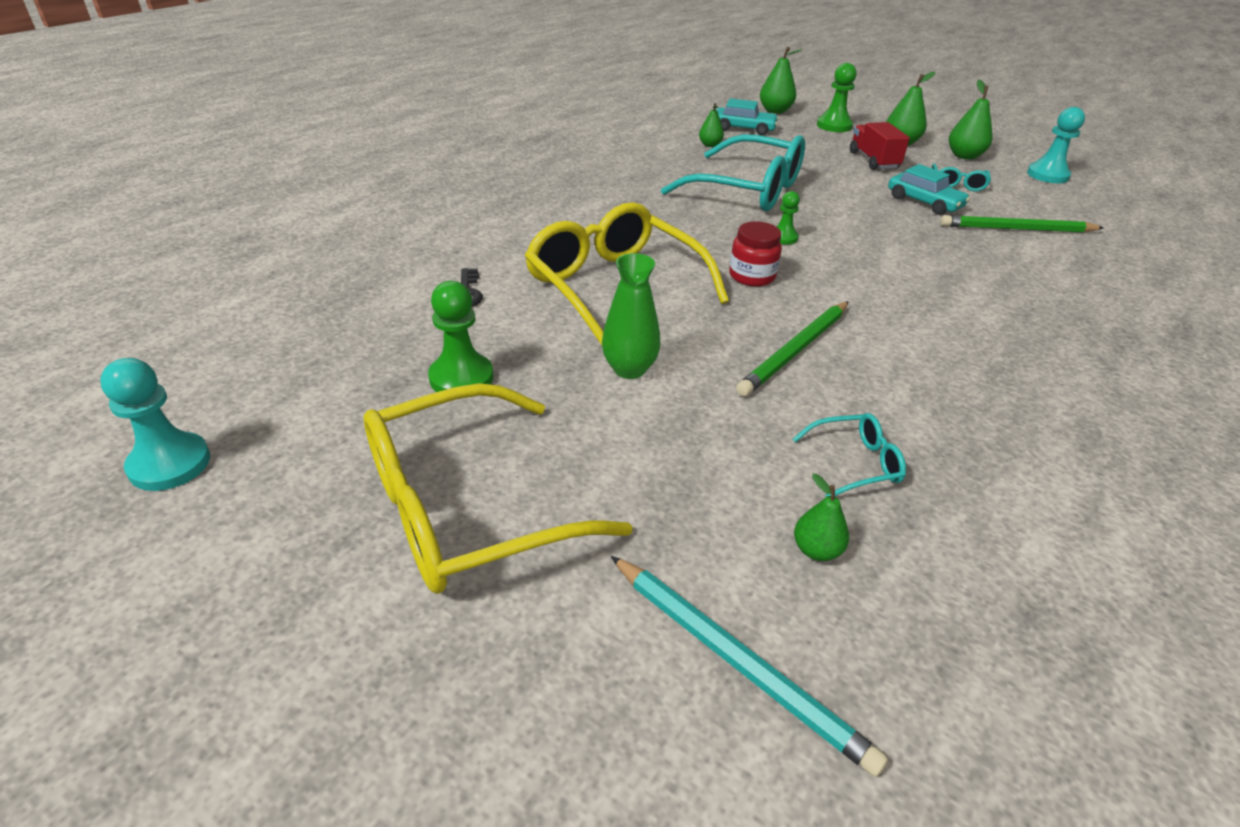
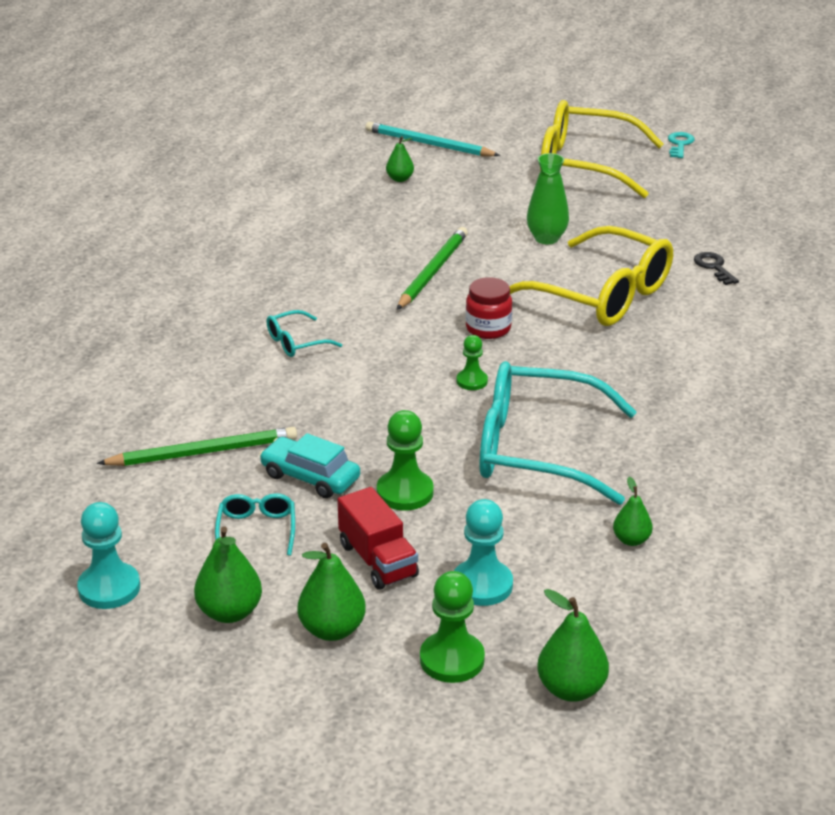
camera: 165 degrees right, 5 degrees down
turquoise pawn [100,358,210,491] -> turquoise pawn moved to [454,499,513,606]
yellow glasses [363,383,633,594] -> yellow glasses turned 120 degrees counterclockwise [540,100,664,198]
green pawn [428,281,494,392] -> green pawn moved to [377,410,434,511]
turquoise car [716,98,779,136] -> none
turquoise glasses [792,413,906,497] -> turquoise glasses moved to [266,310,342,357]
none -> turquoise key [668,132,695,158]

